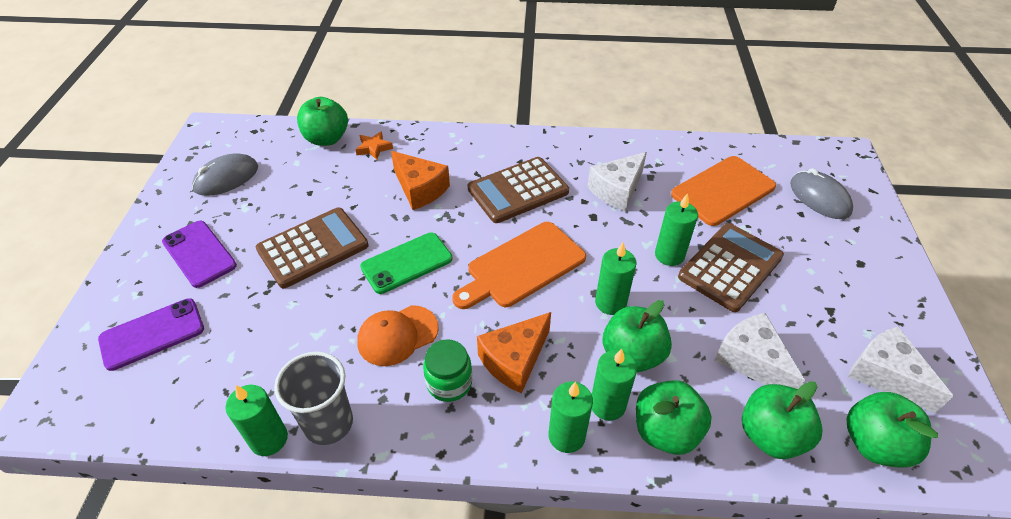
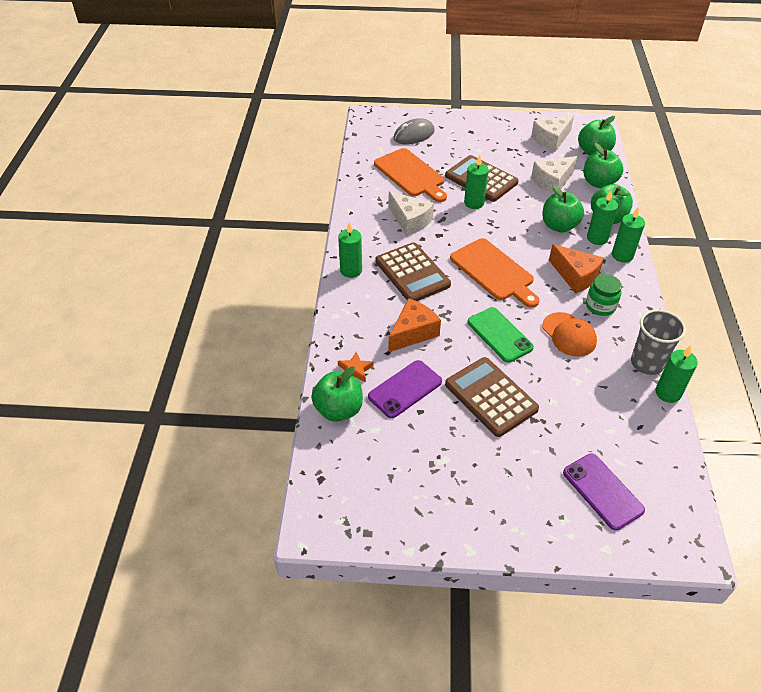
camera: 90 degrees left, 0 degrees up
purple phone [162,221,237,288] -> purple phone moved to [368,360,442,418]
grey mouse [192,153,258,196] -> none
green candle [595,242,636,315] -> green candle moved to [338,222,362,278]

